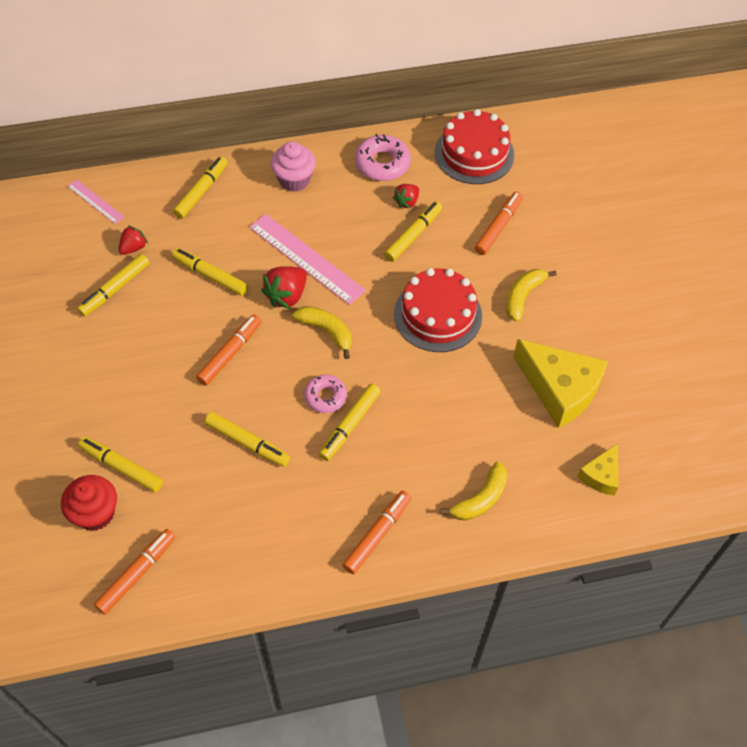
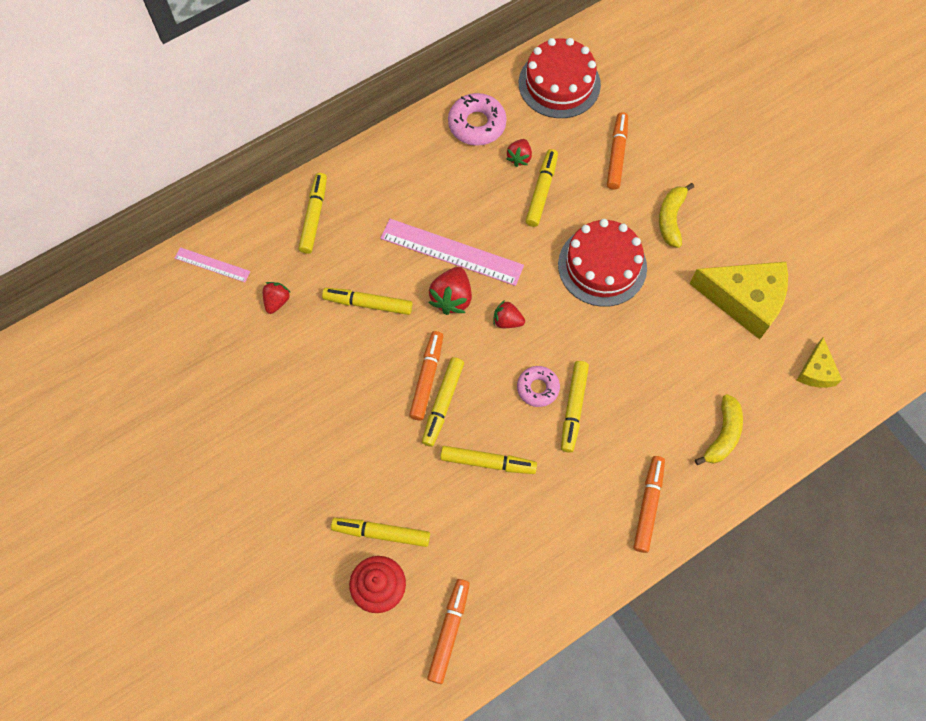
camera: 20 degrees left, 10 degrees up
yellow marker [77,254,149,317] -> yellow marker moved to [422,357,464,447]
pink cupcake [270,141,316,192] -> none
yellow banana [292,306,352,359] -> red strawberry [493,300,525,328]

